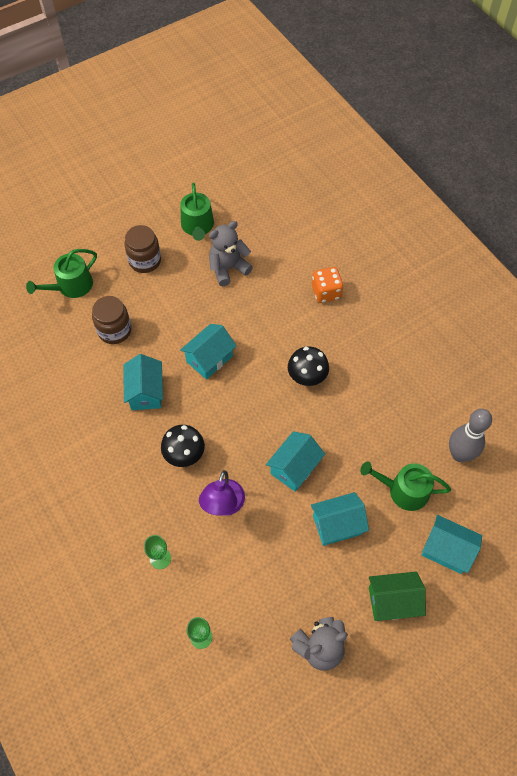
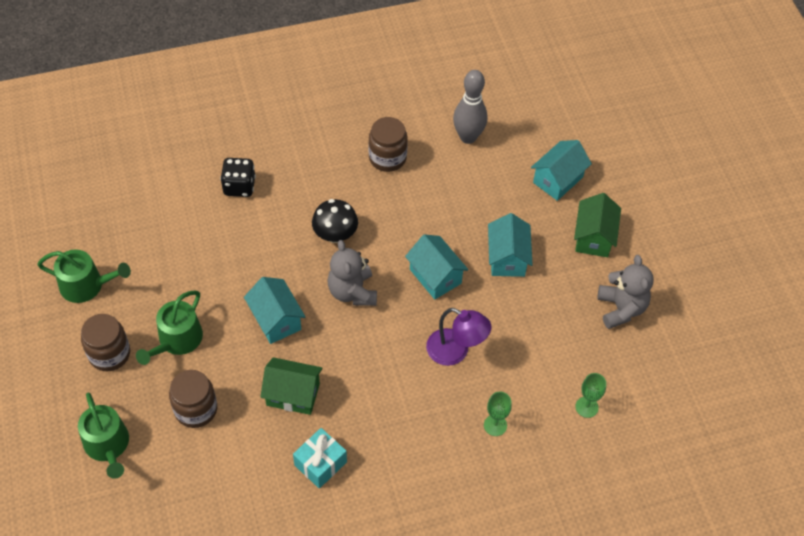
camera: 75 degrees left, 5 degrees down
turquoise house [123,354,163,410] -> green house [260,357,323,415]
black mushroom [161,425,205,467] -> none
grey teddy bear [209,221,253,286] -> grey teddy bear moved to [327,240,377,306]
orange dice [312,267,344,303] -> black dice [220,158,256,197]
green watering can [360,462,451,511] -> green watering can moved to [136,290,203,365]
none -> turquoise gift [293,428,347,489]
none -> brown jar [369,117,408,172]

